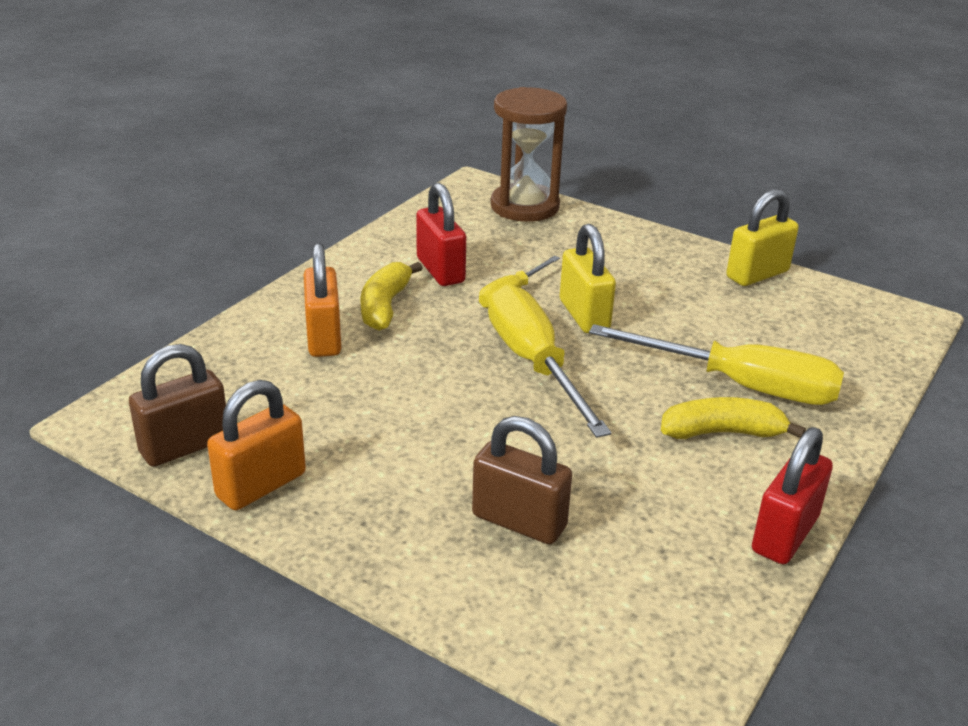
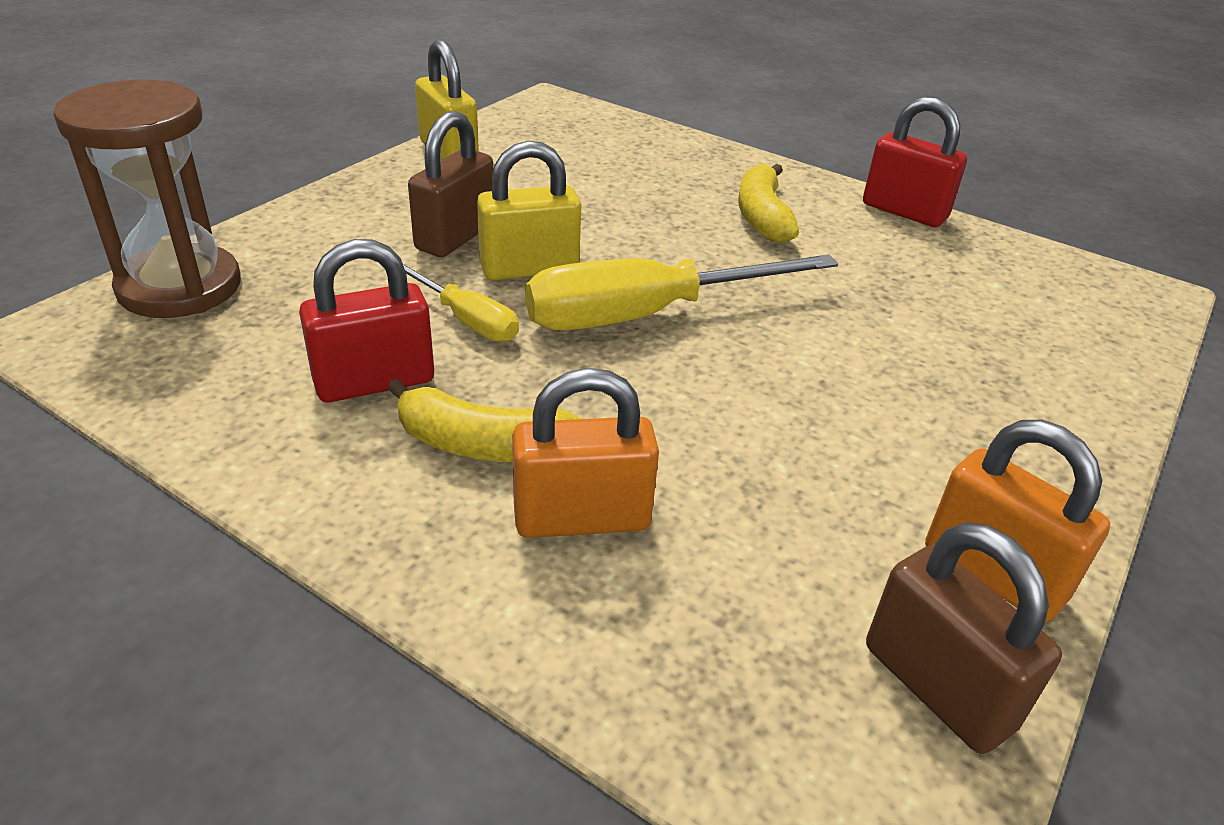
camera: 90 degrees left, 5 degrees up
brown padlock [472,416,572,544] -> brown padlock moved to [408,111,494,257]
yellow screwdriver [589,324,844,405] -> none

